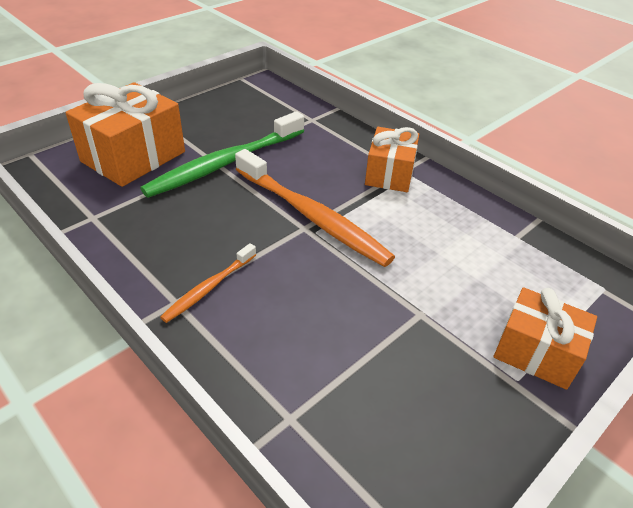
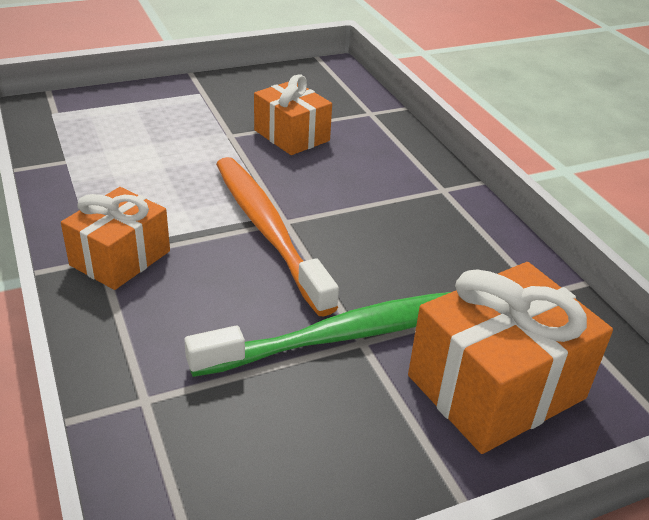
camera: 160 degrees left, 5 degrees down
orange toothbrush [160,243,256,323] -> none
orange gift [494,287,597,390] -> orange gift moved to [254,74,332,155]

